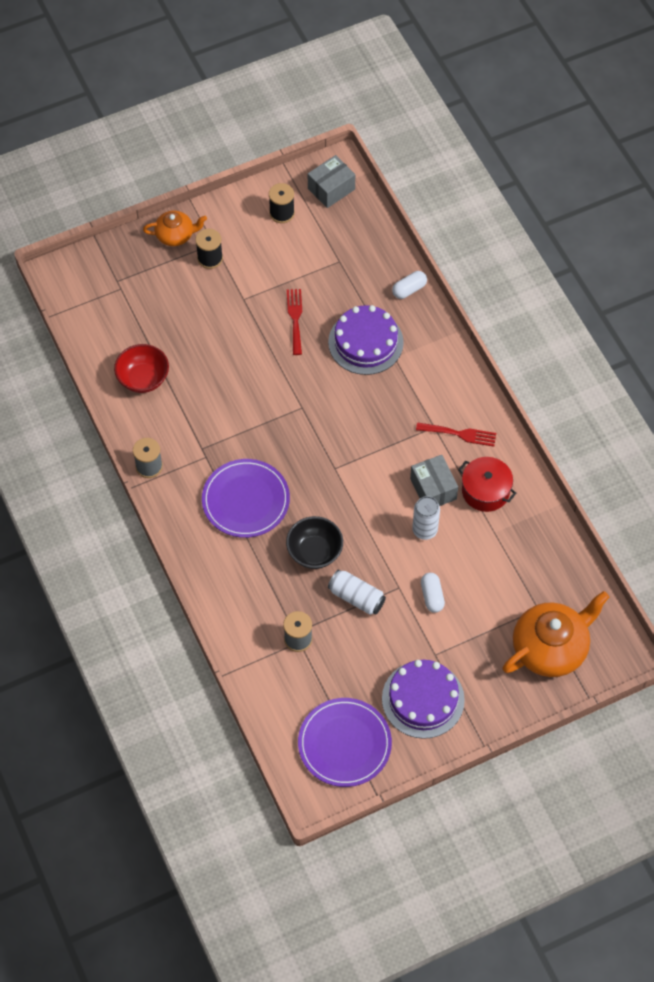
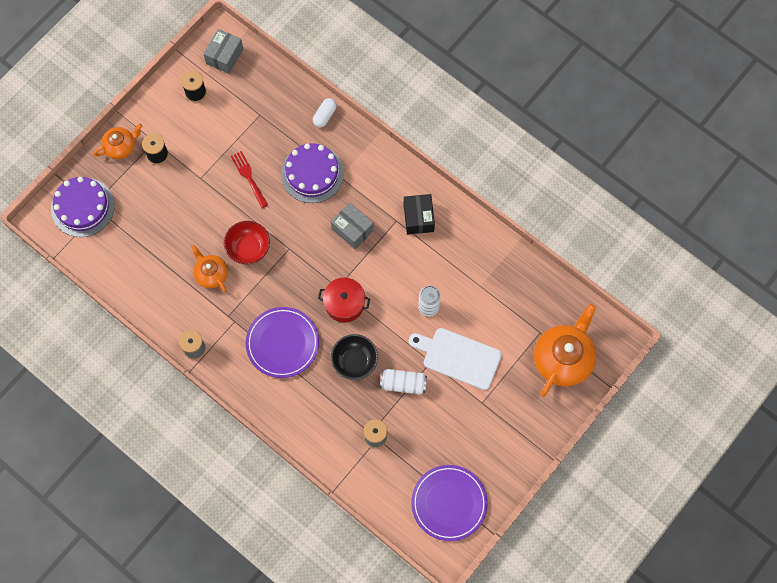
camera: 25 degrees left, 10 degrees up
red bowl [114,344,169,393] -> red bowl moved to [224,221,270,264]
purple cake [382,660,465,739] -> purple cake moved to [51,177,115,237]
grey box [410,455,458,506] -> grey box moved to [331,203,374,249]
red fork [416,422,496,447] -> black box [404,194,435,235]
white capsule [421,573,445,613] -> white cutting board [409,328,502,390]
red pot [458,457,516,512] -> red pot moved to [318,278,370,323]
none -> orange teapot [191,245,228,292]

